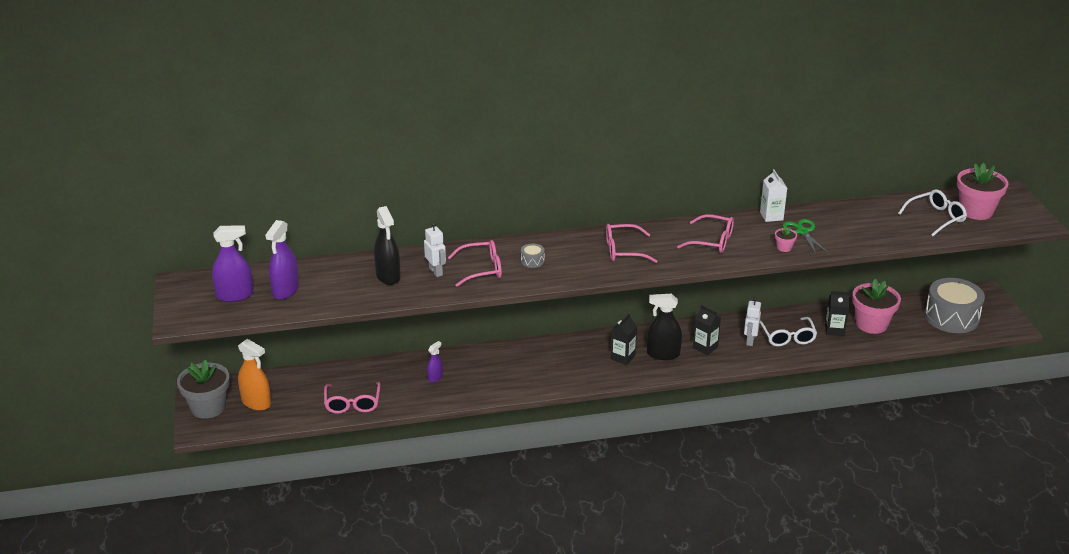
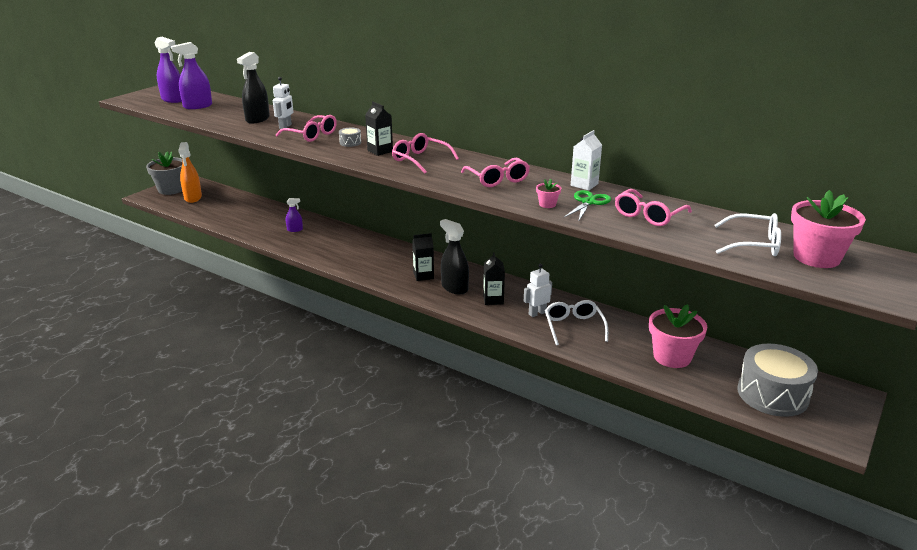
camera: 45 degrees right, 5 degrees down
pink glasses [324,382,380,414] -> pink glasses moved to [615,189,692,226]
white glasses [760,317,817,346] -> white glasses turned 135 degrees clockwise [545,300,608,345]
black carton [825,291,850,336] -> black carton moved to [365,101,393,156]

